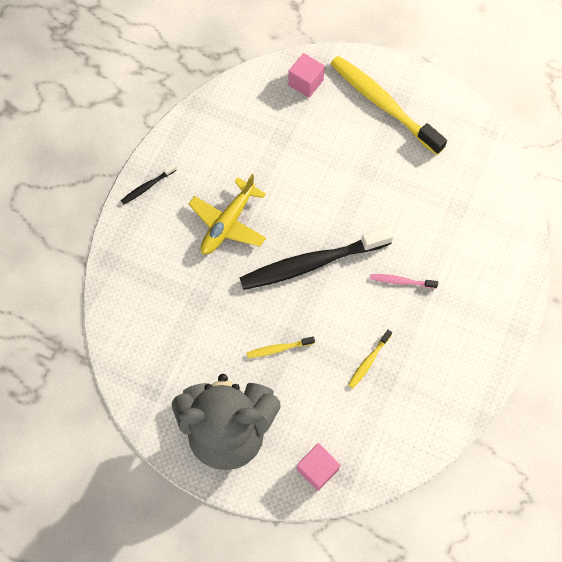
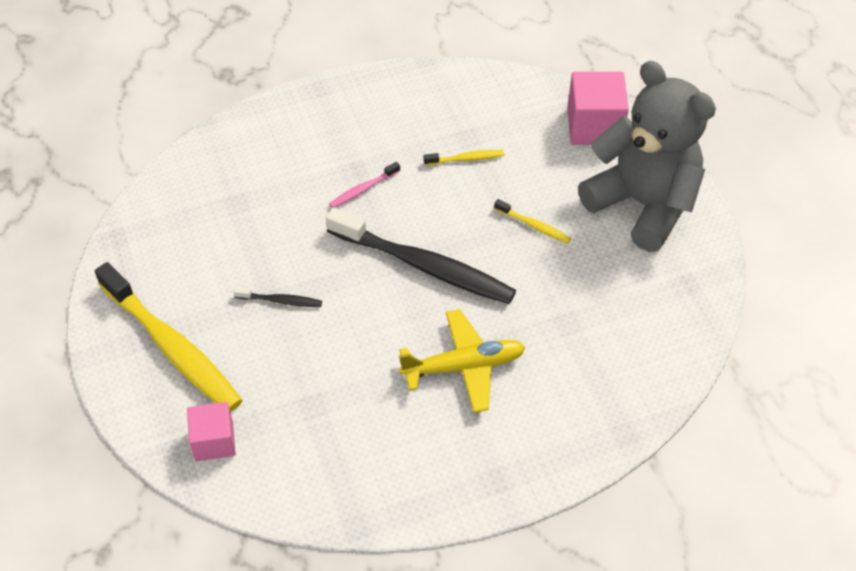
camera: 135 degrees left, 15 degrees down
black toothbrush [121,163,177,204] -> black toothbrush moved to [233,287,322,307]
pink cube [297,443,341,491] -> pink cube [567,72,629,145], size x1.53
yellow toothbrush [330,56,447,155] -> yellow toothbrush turned 45 degrees counterclockwise [95,262,242,412]
pink toothbrush [370,274,438,289] -> pink toothbrush turned 90 degrees clockwise [329,162,400,208]

